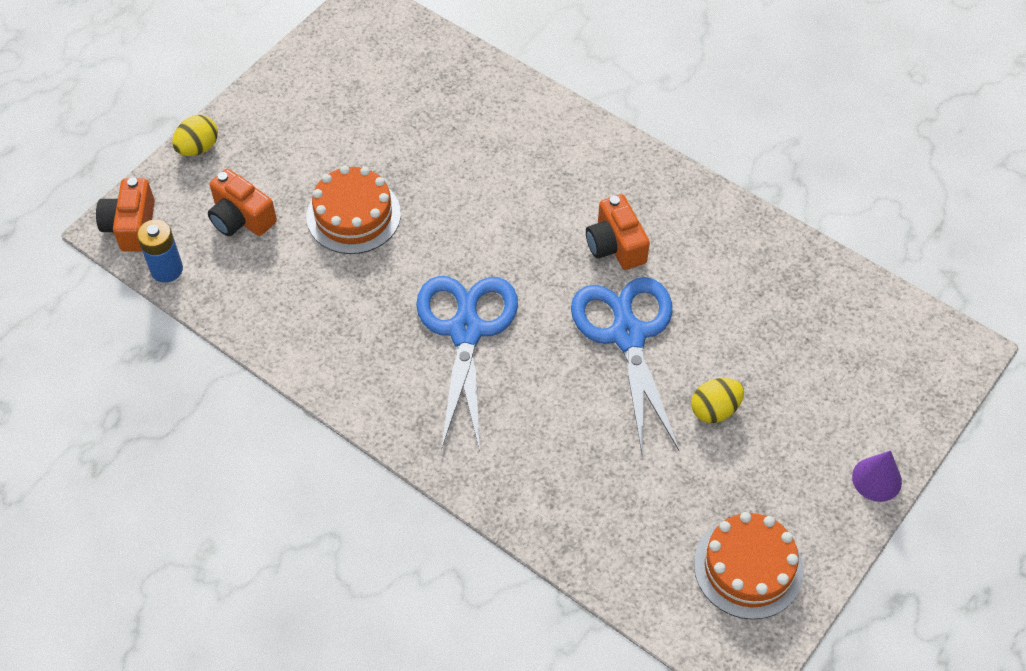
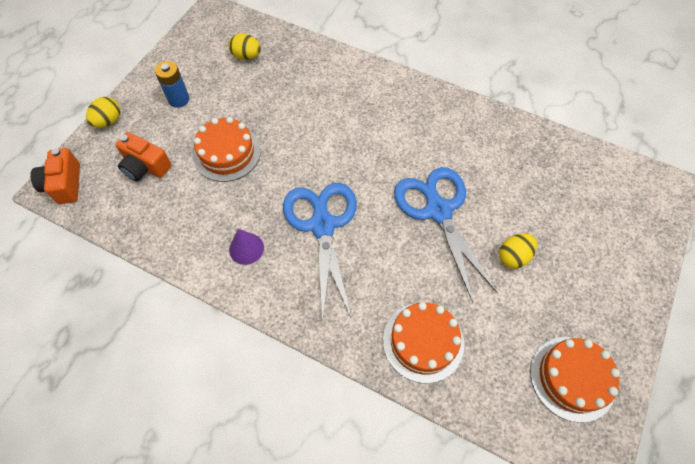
camera: 10 degrees left, 5 degrees up
blue battery [137,219,183,283] -> blue battery moved to [155,61,190,108]
orange camera [586,194,650,270] -> none
purple cone [852,450,902,502] -> purple cone moved to [229,229,264,265]
none -> yellow egg [229,33,261,60]
none -> orange cake [383,302,464,383]

